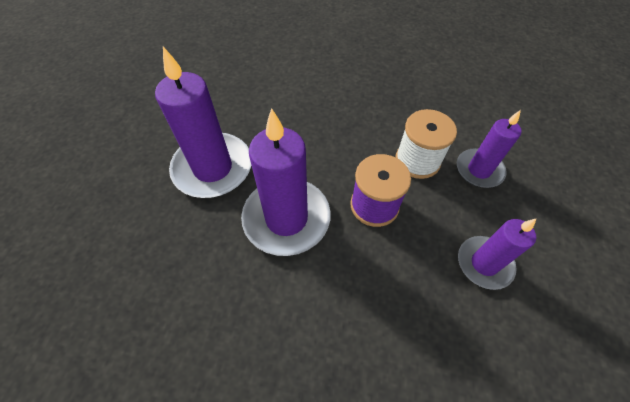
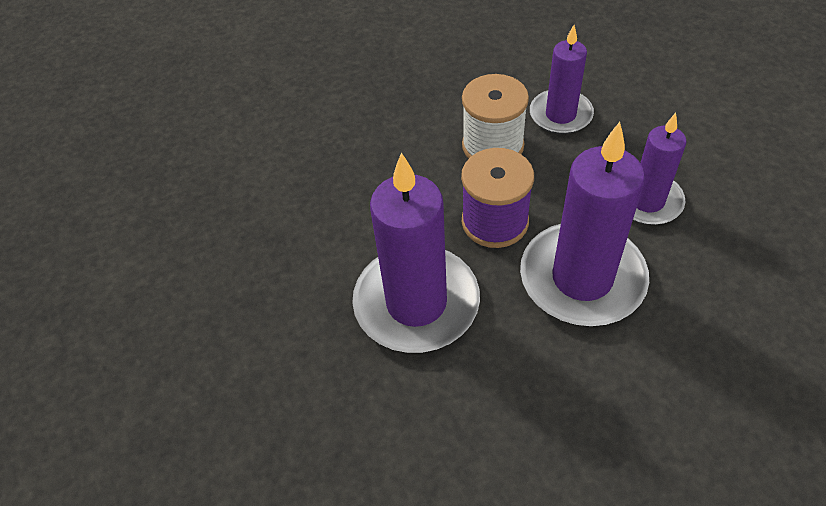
camera: 35 degrees left, 5 degrees down
purple candle [155,47,251,198] -> purple candle moved to [520,122,649,326]

